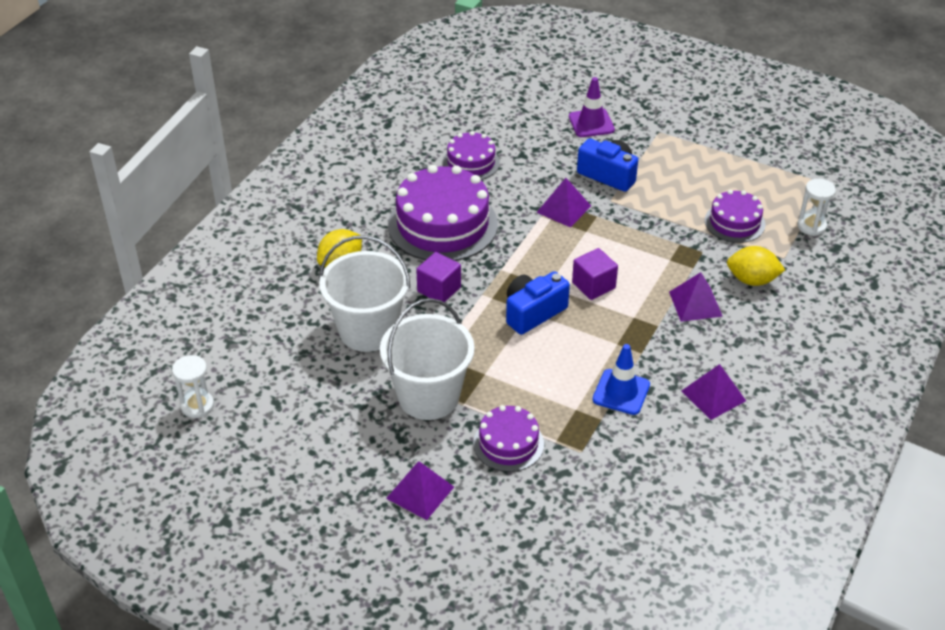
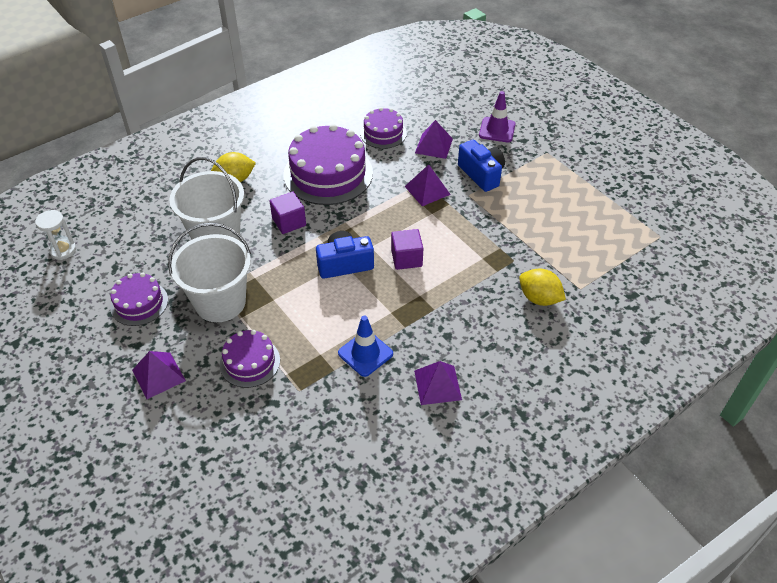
camera: 25 degrees right, 5 degrees up
purple pyramid [669,272,723,322] -> purple pyramid moved to [415,120,453,159]
purple cake [705,190,765,243] -> purple cake moved to [110,273,168,326]
white hourglass [797,179,836,236] -> none

